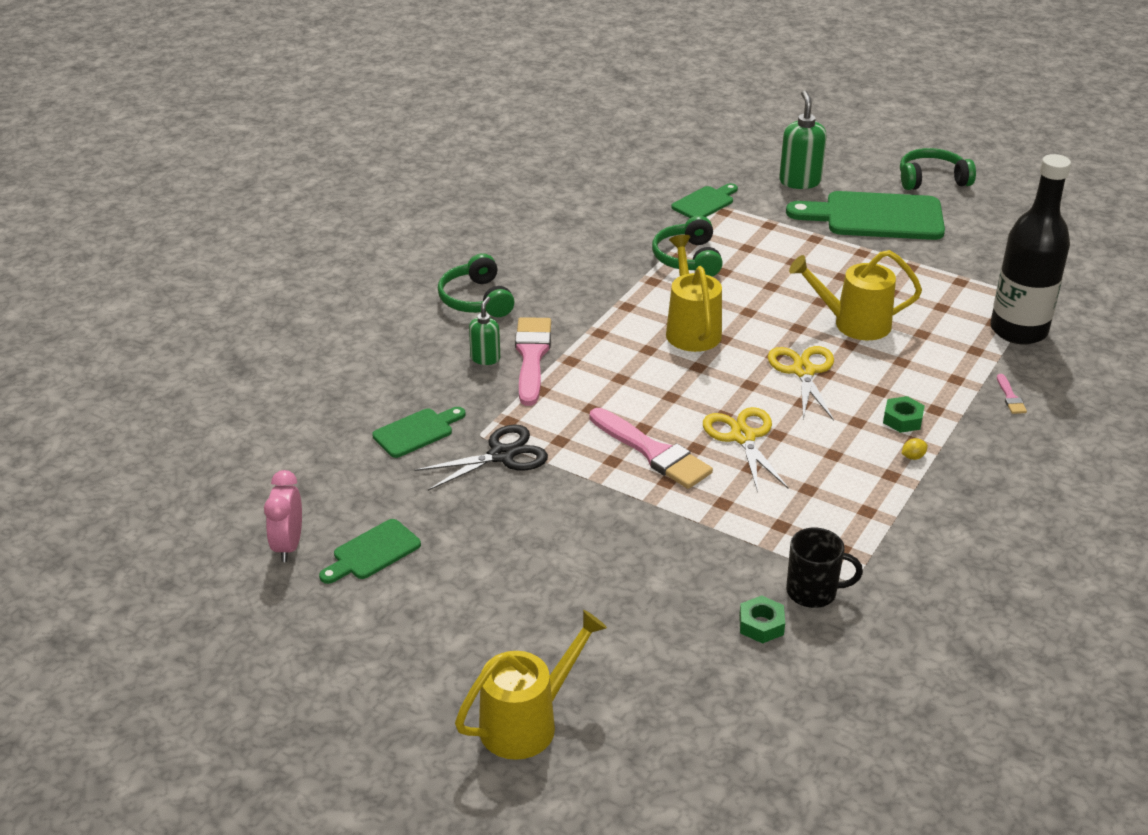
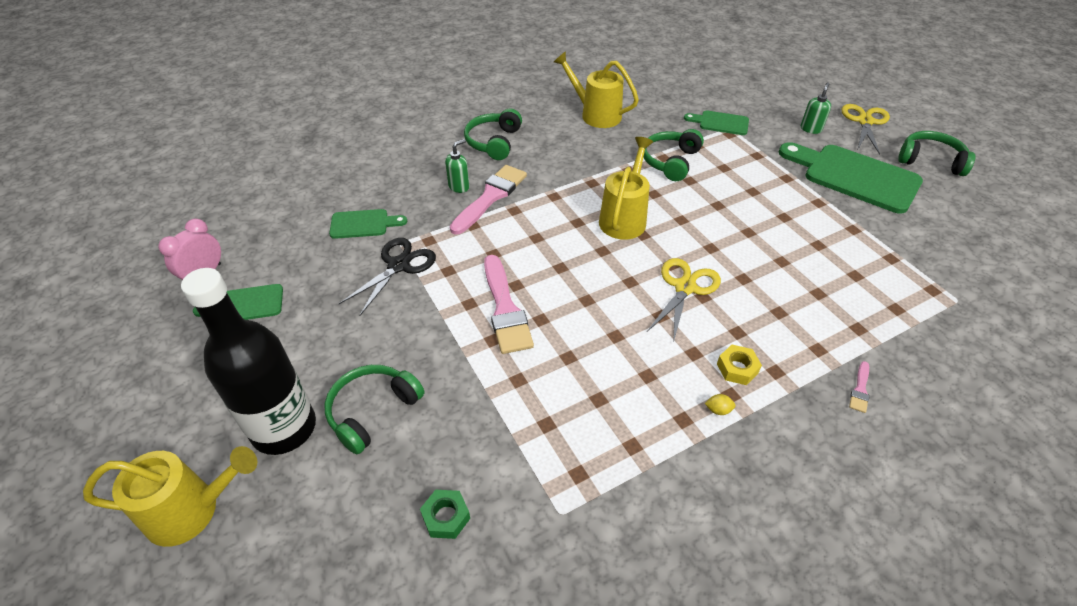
camera: 30 degrees right, 10 degrees up
black scissors [414,424,548,491] -> black scissors turned 60 degrees counterclockwise [339,238,436,316]
green cutting board [671,183,738,218] -> green cutting board turned 150 degrees counterclockwise [684,111,749,135]
yellow scissors [703,407,788,492] -> yellow scissors moved to [842,104,890,155]
green soap dispenser [779,90,827,189] -> green soap dispenser [801,82,831,134], size x0.61
black mug [786,528,863,608] -> none
yellow watering can [789,250,922,340] -> yellow watering can moved to [554,51,639,128]
green nut [883,396,925,433] -> yellow nut [717,345,762,385]
black bottle [990,154,1071,344] -> black bottle moved to [181,268,316,455]
none -> green headphones [325,365,424,455]

